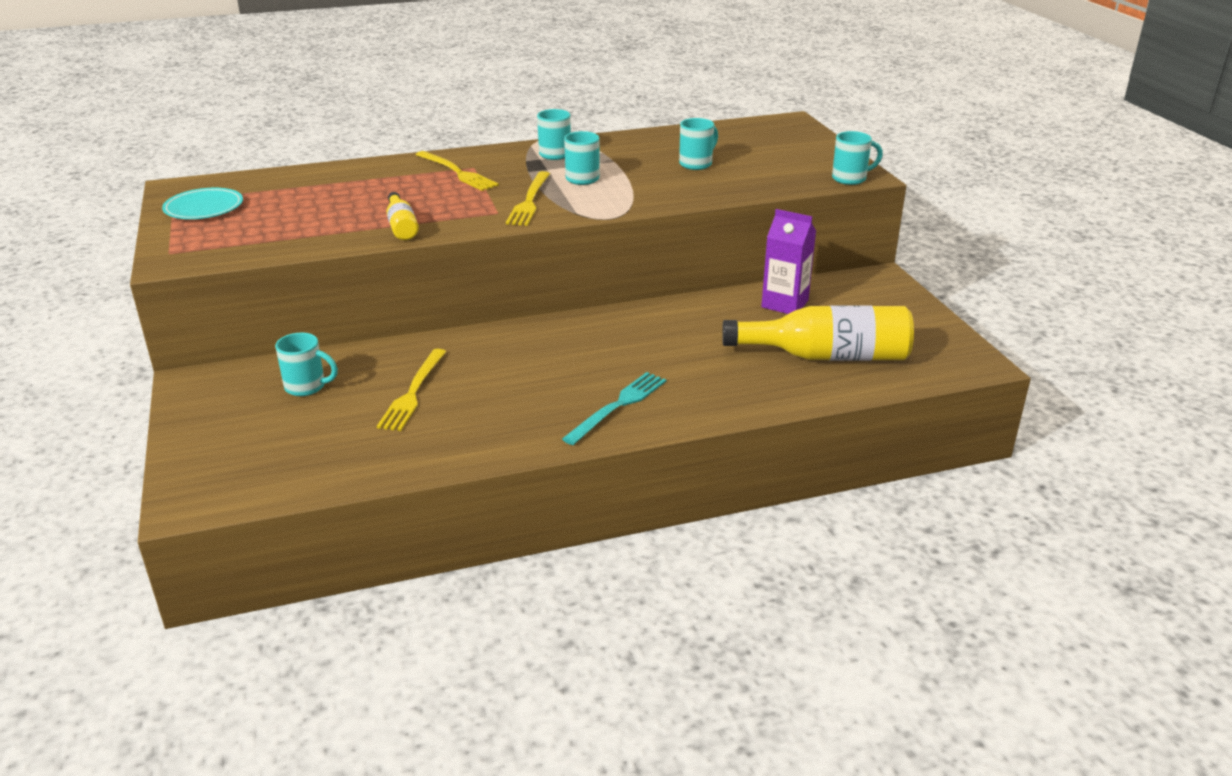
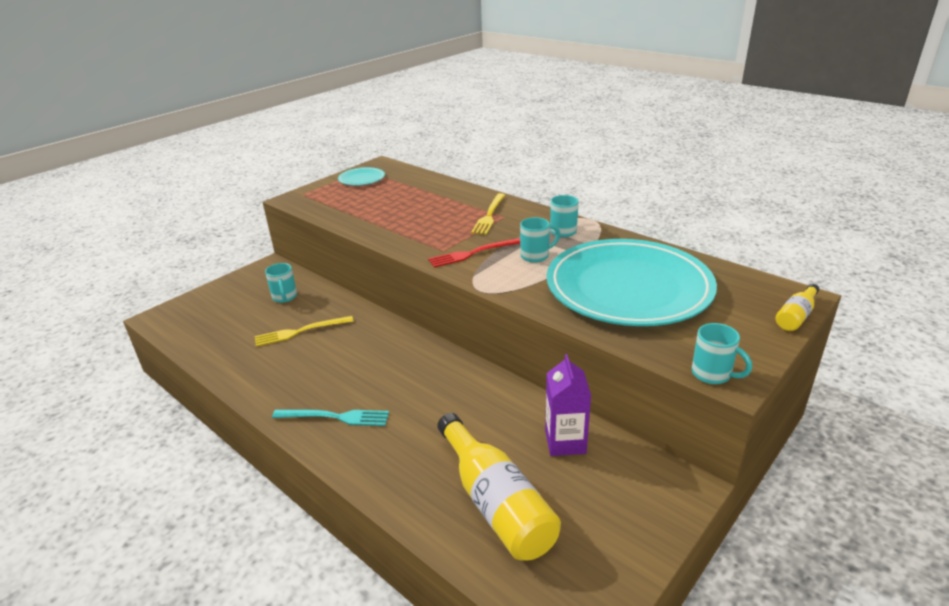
camera: 60 degrees right, 0 degrees up
yellow bottle [386,192,419,240] -> yellow bottle moved to [775,284,819,331]
yellow fork [506,171,550,226] -> red fork [428,238,520,267]
turquoise mug [679,118,718,170] -> turquoise plate [547,239,717,326]

